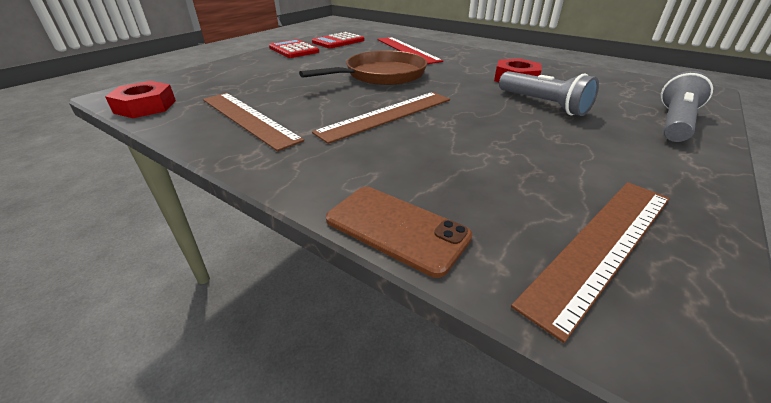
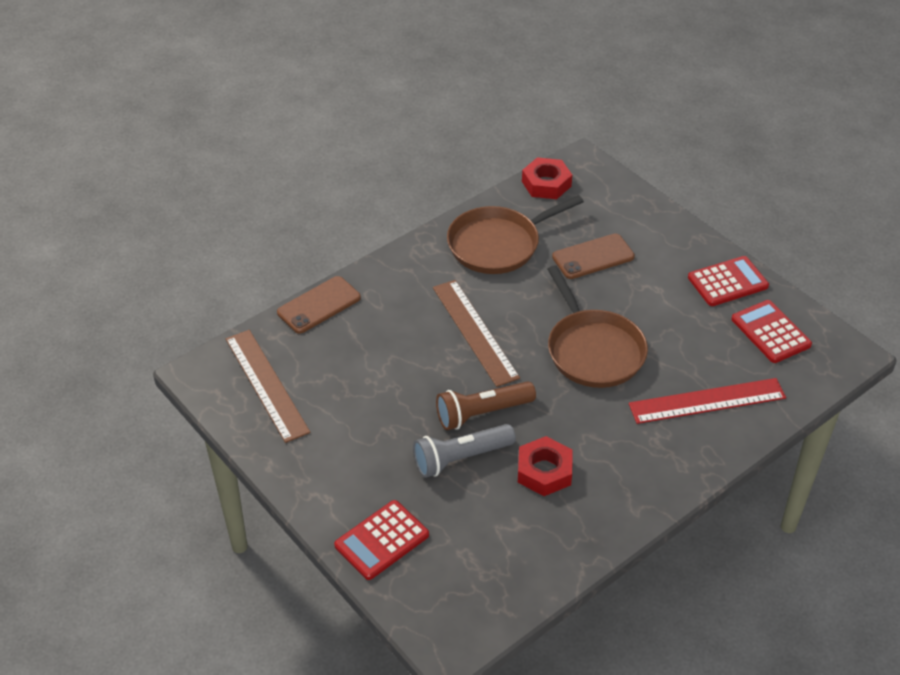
camera: 105 degrees right, 10 degrees up
brown ruler [203,93,304,151] -> brown pan [447,195,584,274]
grey flashlight [661,71,713,142] -> red calculator [334,500,429,580]
none -> brown flashlight [436,381,536,430]
none -> brown phone [552,233,635,279]

